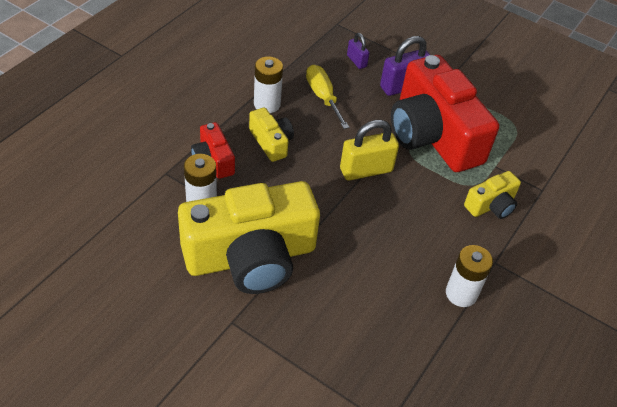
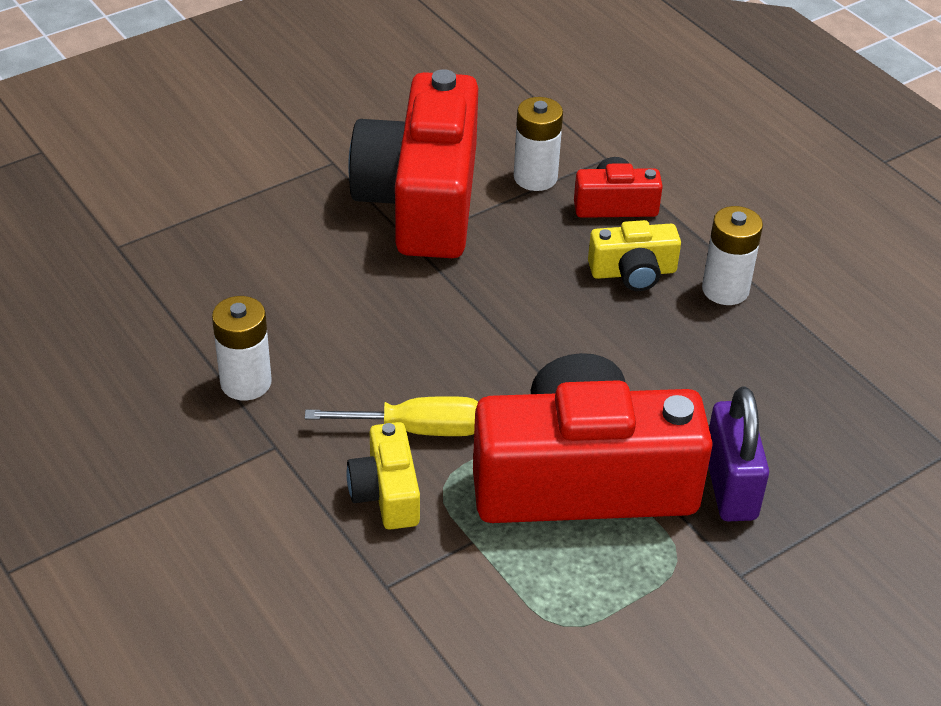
camera: 115 degrees right, 5 degrees down
yellow camera [178,181,320,294] -> red camera [348,69,478,258]
yellow screwdriver [306,65,350,129] -> yellow screwdriver moved to [305,396,478,436]
yellow padlock [340,120,399,181] -> none
purple padlock [347,33,369,69] -> none

